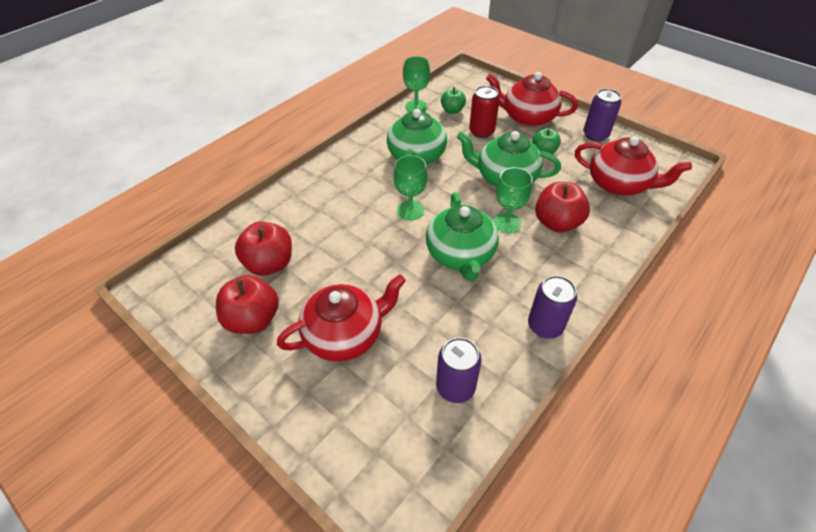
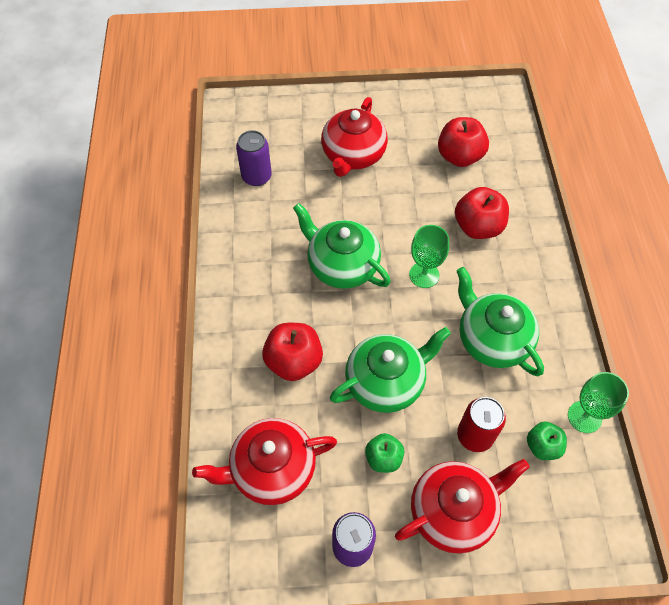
camera: 135 degrees right, 10 degrees up
red apple [216,275,279,334] -> red apple moved to [455,187,509,239]
green goblet [493,167,533,233] -> none
purple can [528,275,577,339] -> none

